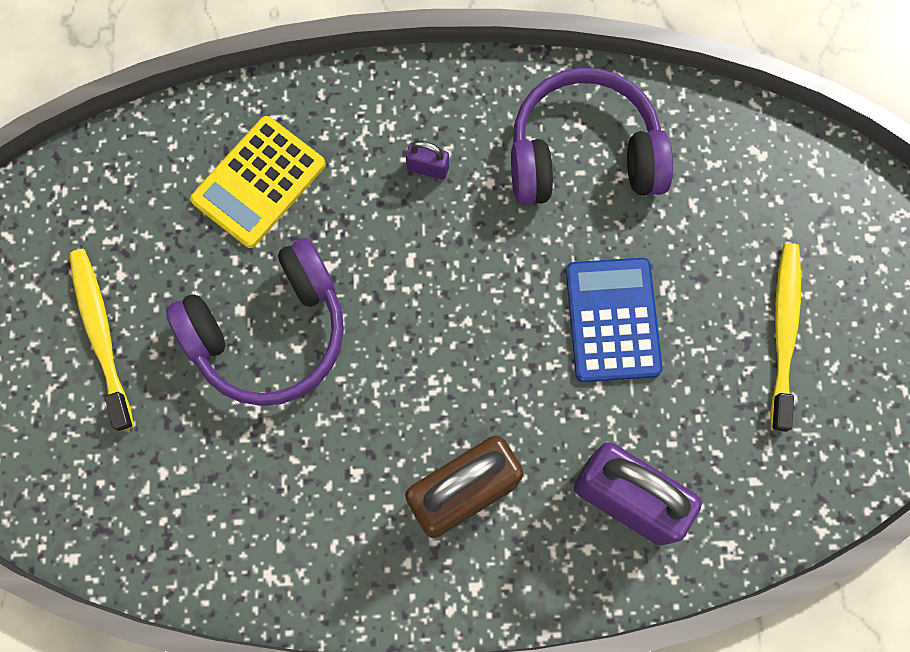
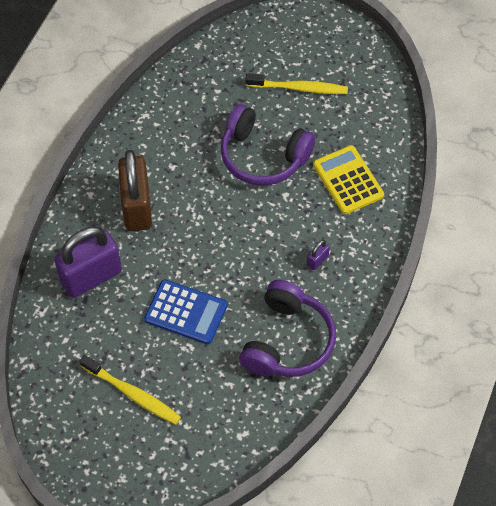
camera: 115 degrees right, 15 degrees down
purple headphones [166,238,344,406] -> purple headphones turned 60 degrees counterclockwise [221,104,315,186]

